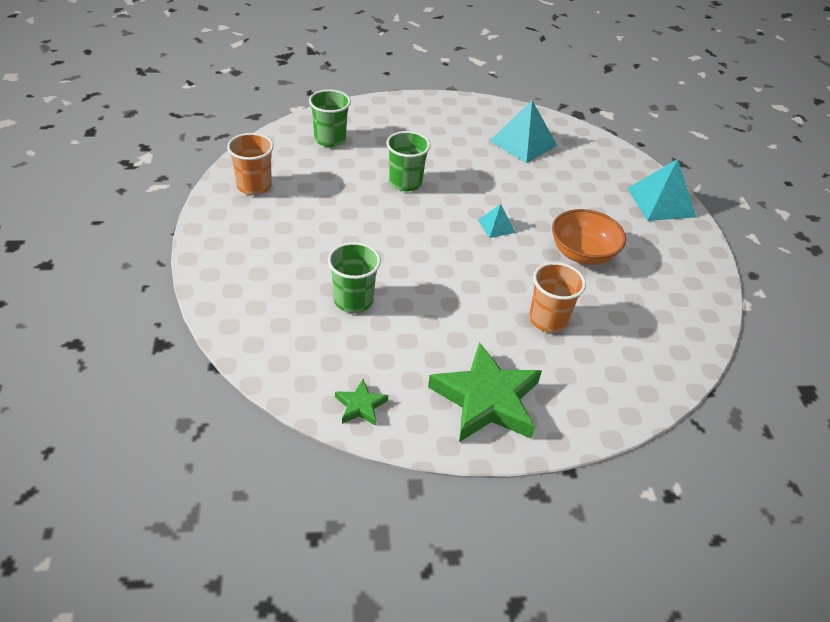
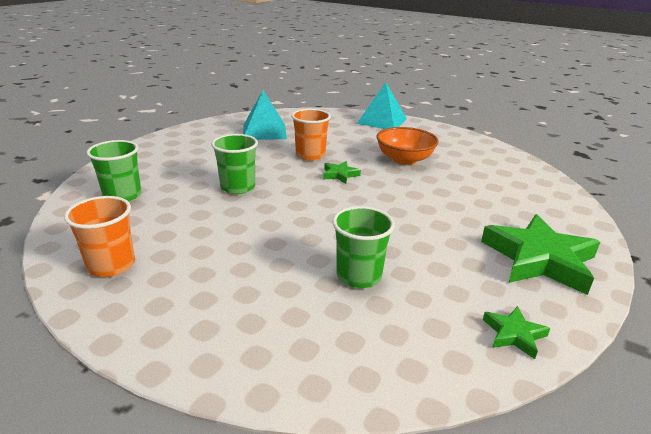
camera: 50 degrees left, 15 degrees down
turquoise pyramid [478,204,515,238] -> green star [323,161,361,184]
orange cup [529,262,586,333] -> orange cup moved to [291,109,331,161]

